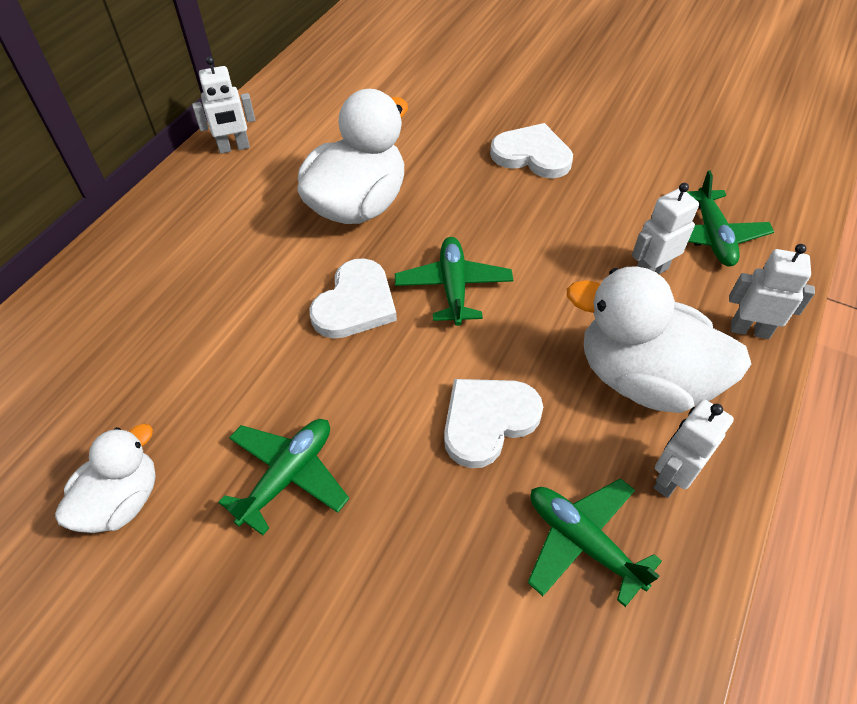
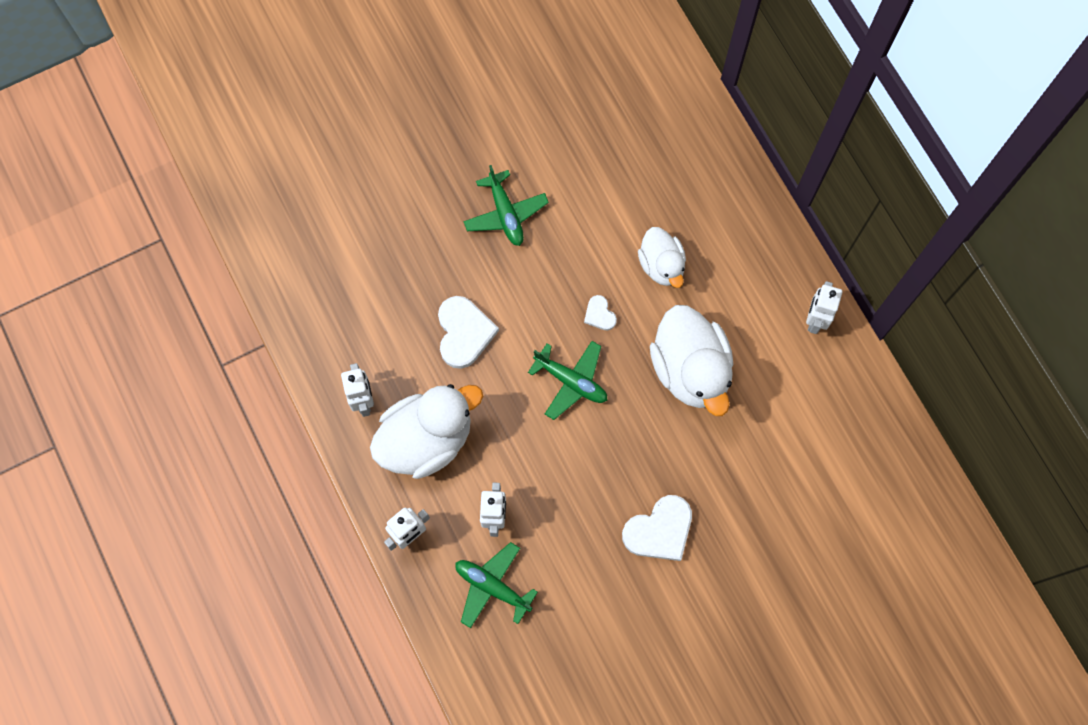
camera: 125 degrees right, 20 degrees up
white duck [55,424,156,533] -> white duck moved to [638,227,686,288]
white heart [309,258,397,339] -> white heart [584,295,617,331], size x0.52
green plane [527,478,662,607] -> none

